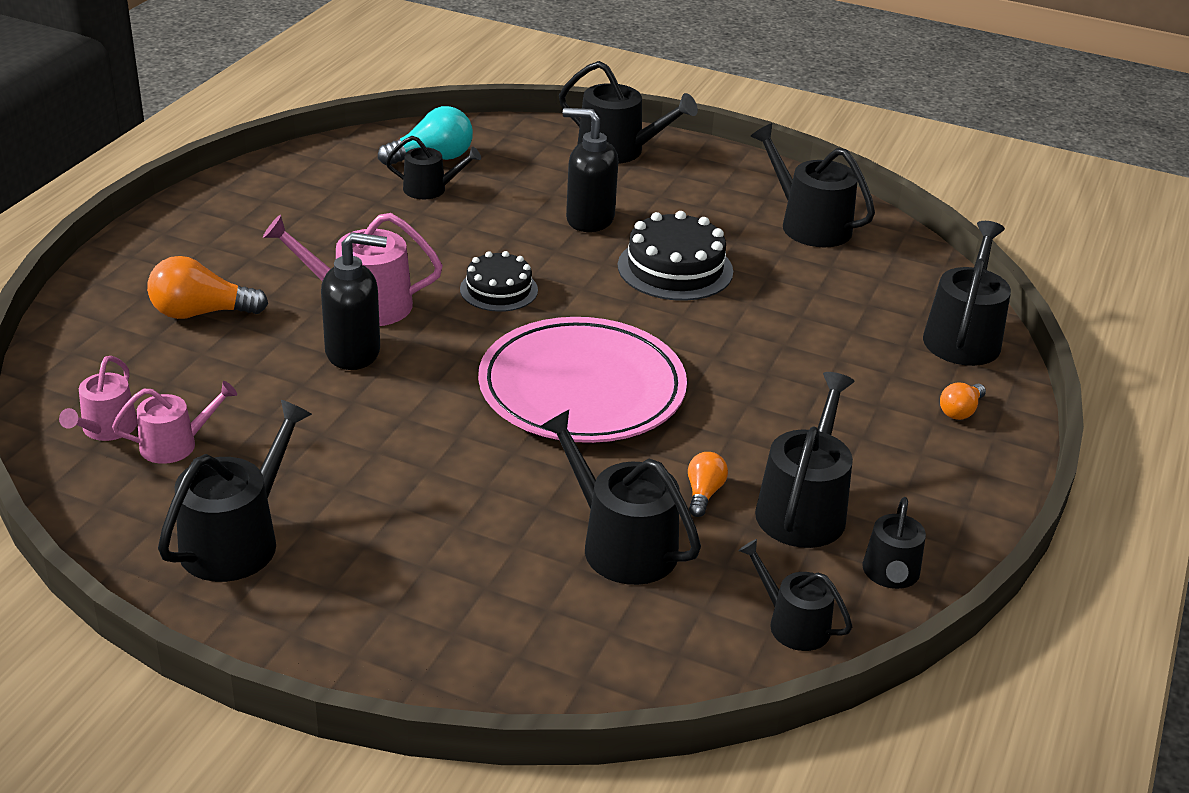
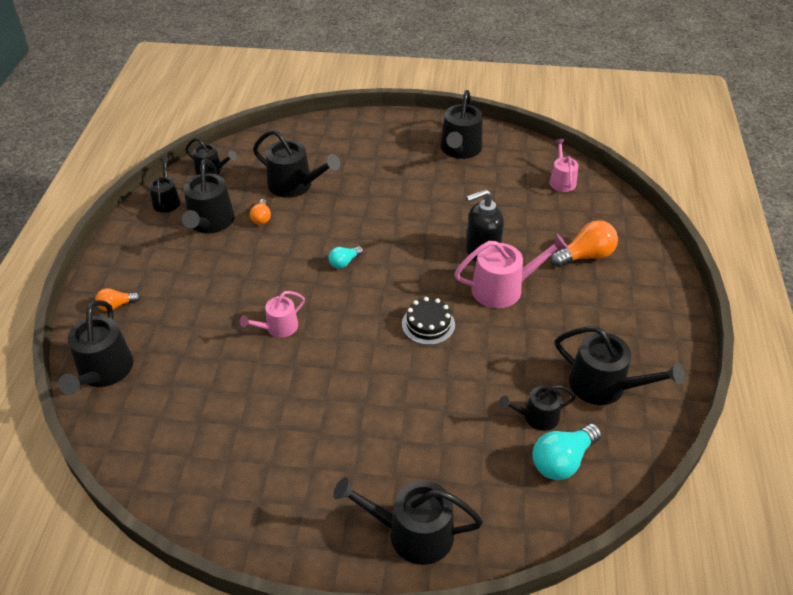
camera: 165 degrees right, 10 degrees up
pink watering can [112,381,237,464] -> pink watering can moved to [240,291,305,337]
pink plate [478,317,687,443] -> turquoise light bulb [329,246,363,269]
black soap dispenser [563,108,618,232] -> none
black cake [618,211,733,301] -> none
black watering can [750,123,875,247] -> black watering can moved to [555,326,684,405]
orange light bulb [940,382,986,420] -> orange light bulb turned 135 degrees counterclockwise [95,288,140,311]

